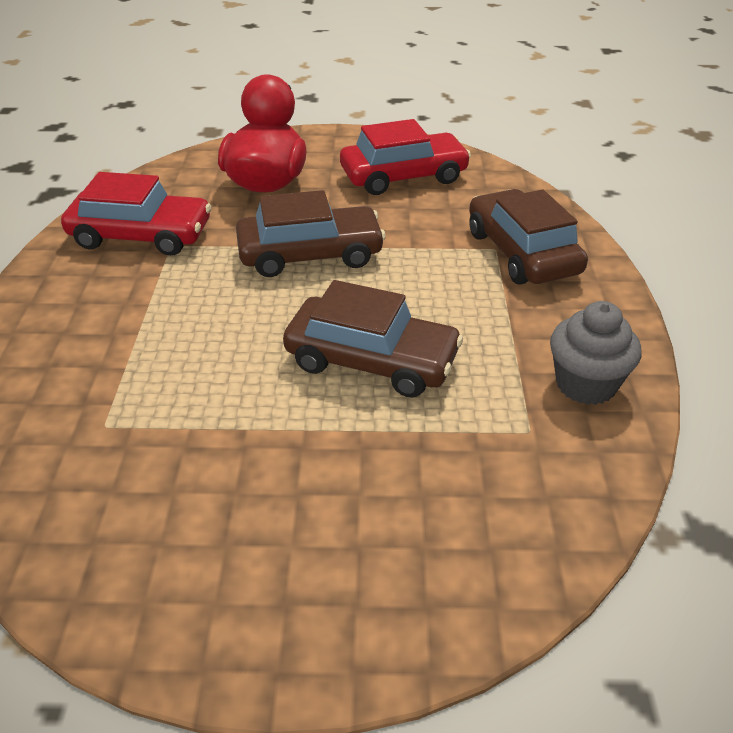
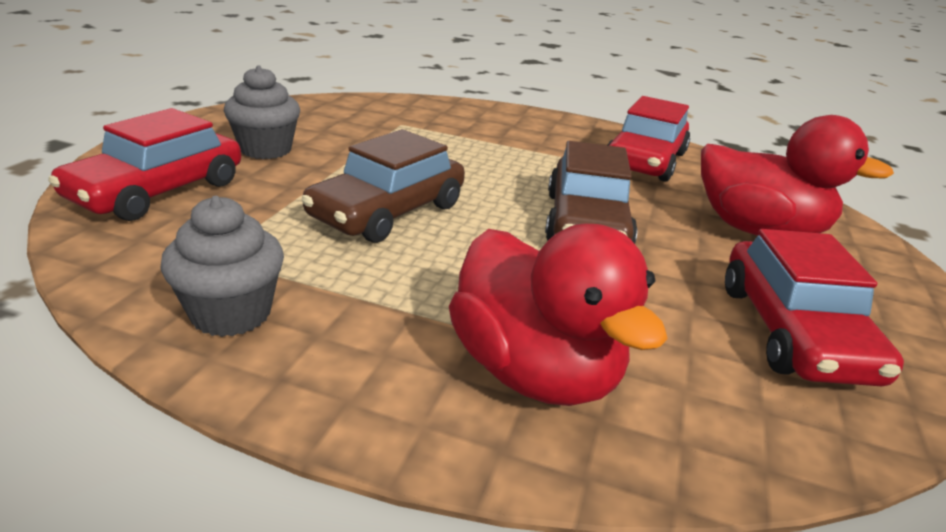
camera: 105 degrees right, 10 degrees down
brown car [469,189,588,284] -> red duck [449,224,668,406]
none -> red car [48,108,241,221]
none -> grey cupcake [224,65,300,159]

